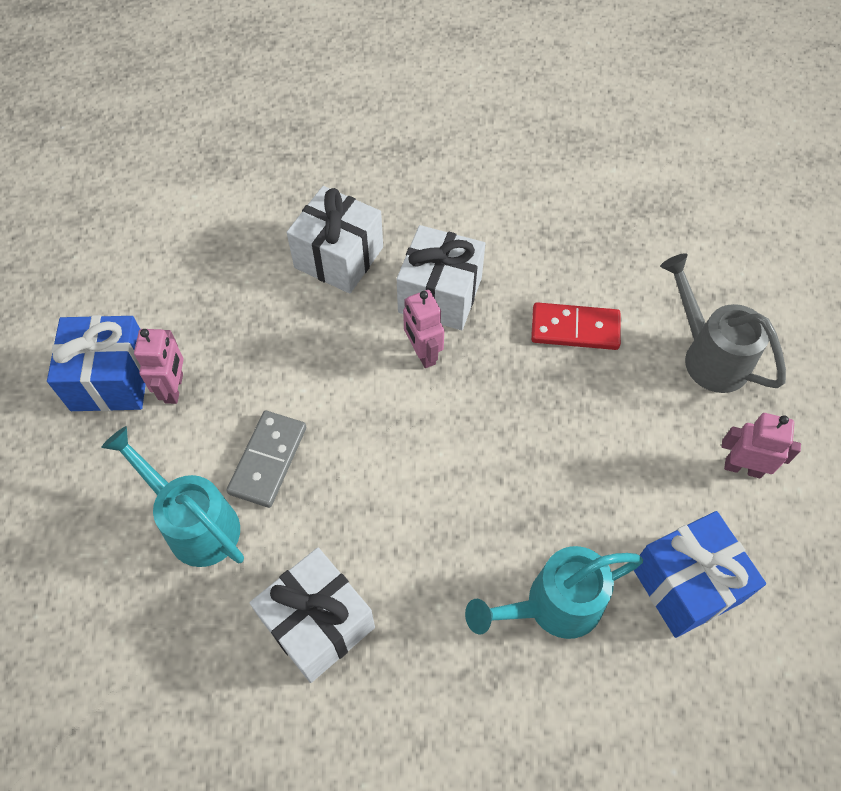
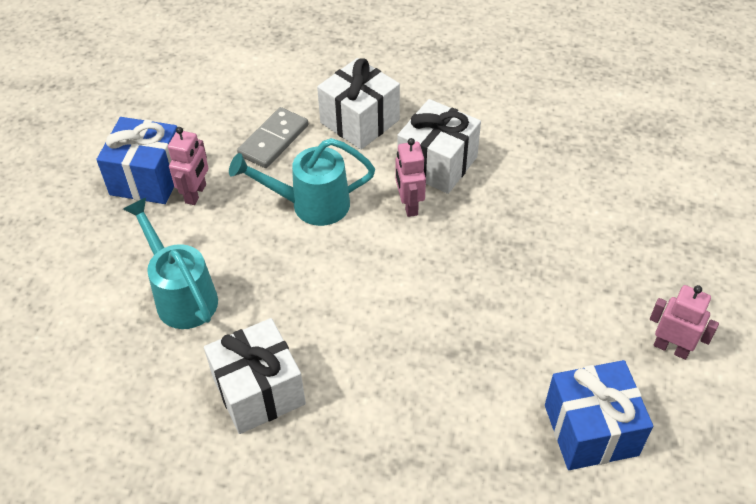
camera: 15 degrees right, 10 degrees down
grey domino [226,411,306,508] -> grey domino moved to [237,107,308,168]
turquoise watering can [465,546,643,639] -> turquoise watering can moved to [229,138,375,226]
red domino [531,302,621,350] -> none
grey watering can [660,253,786,393] -> none

